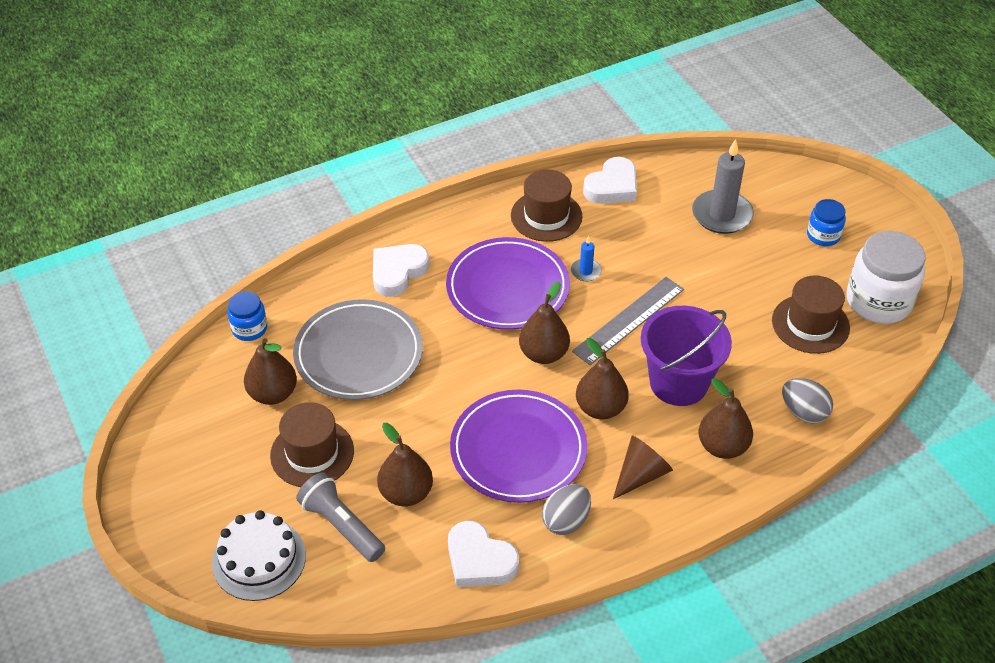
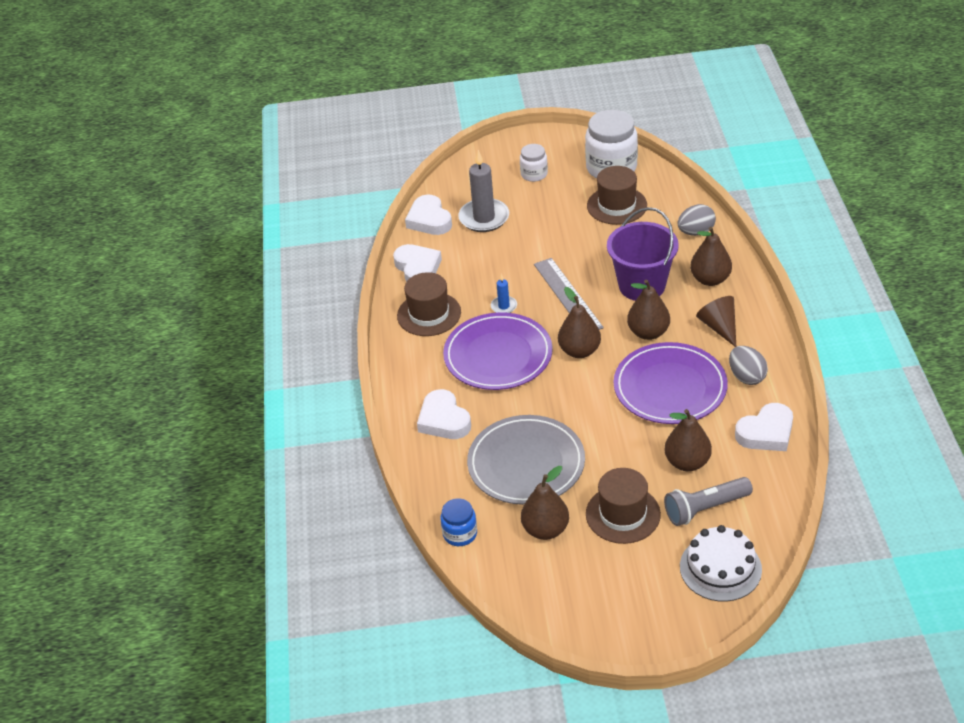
camera: 65 degrees left, 5 degrees down
blue jar [807,199,846,246] -> white jar [520,144,548,182]
none -> white heart [405,195,452,235]

